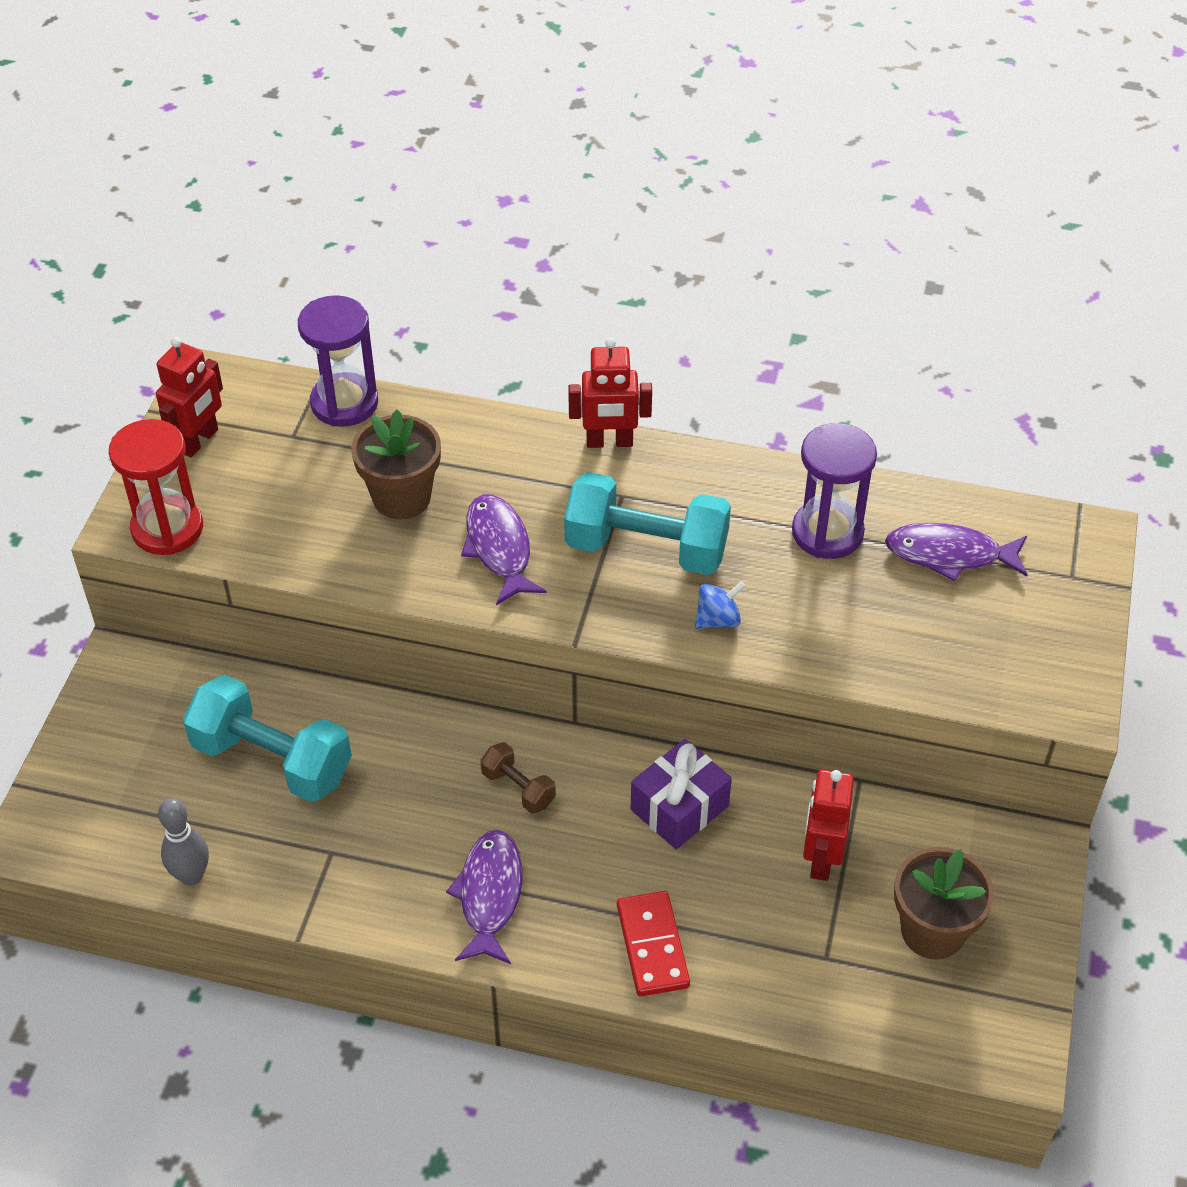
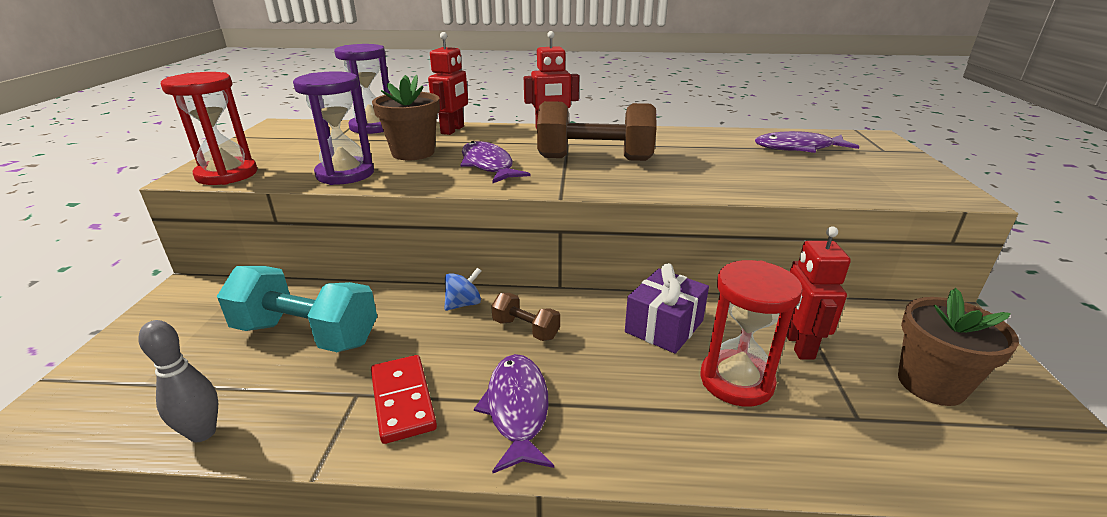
camera: 10 degrees left, 20 degrees down
red robot [156,337,223,457] -> red robot moved to [428,32,468,135]
turquoise dumbbell [564,472,731,575] -> brown dumbbell [537,101,657,161]
red domino [617,891,690,996] -> red domino moved to [371,355,437,444]
blue spinning top [695,581,745,629] -> blue spinning top moved to [444,267,481,311]
purple hourglass [792,423,877,559] -> purple hourglass moved to [293,71,374,185]
none -> red hourglass [700,260,803,406]

